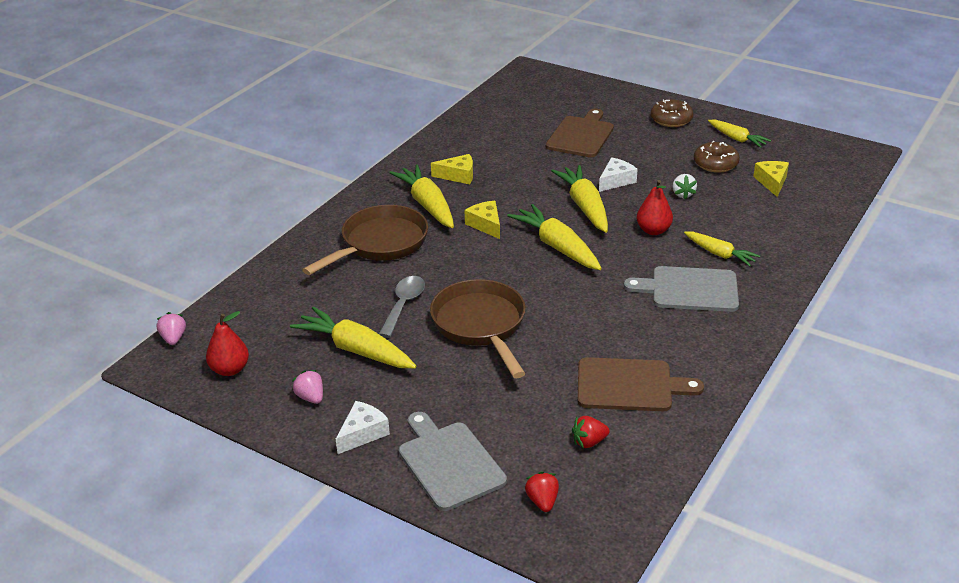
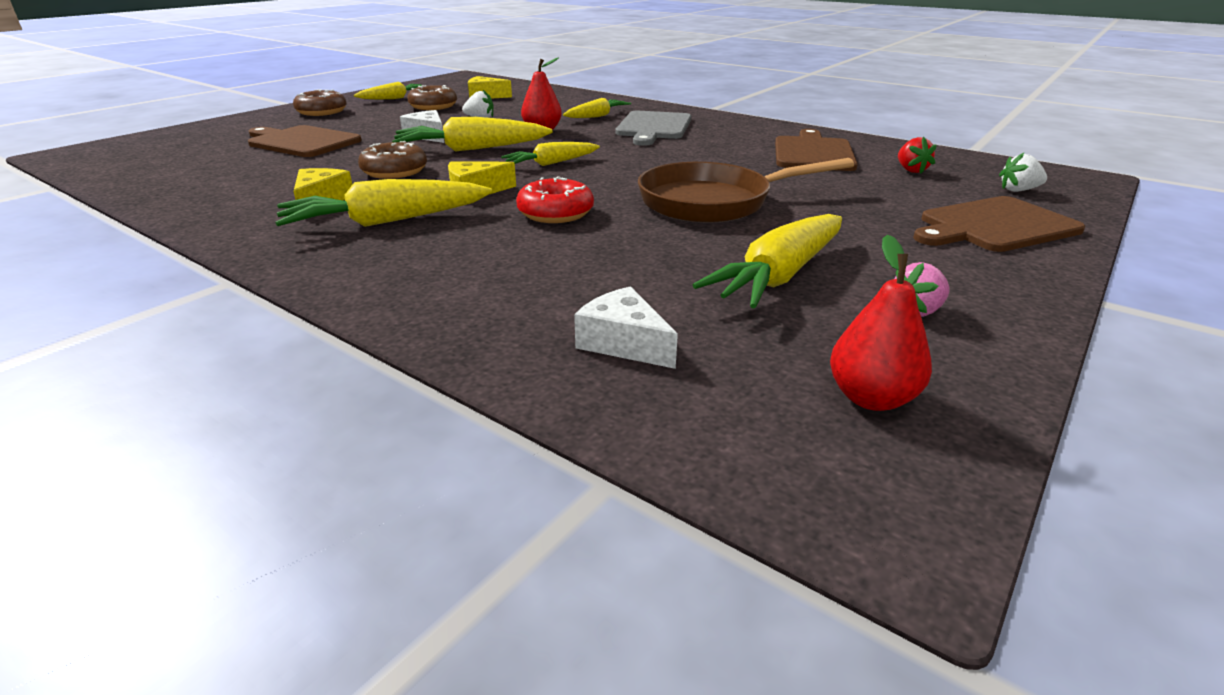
camera: 85 degrees left, 5 degrees down
pink strawberry [157,312,186,345] -> none
brown pan [302,205,428,275] -> none
white cheese [336,401,390,454] -> white cheese moved to [574,286,678,369]
grey spoon [379,276,425,337] -> none
grey cutting board [399,412,507,511] -> brown cutting board [913,196,1085,252]
yellow carrot [507,204,602,270] -> yellow carrot [501,142,600,166], size x0.62
red strawberry [525,471,559,512] -> white strawberry [999,153,1047,192]
none -> brown donut [358,141,427,179]
none -> red donut [516,176,594,223]

